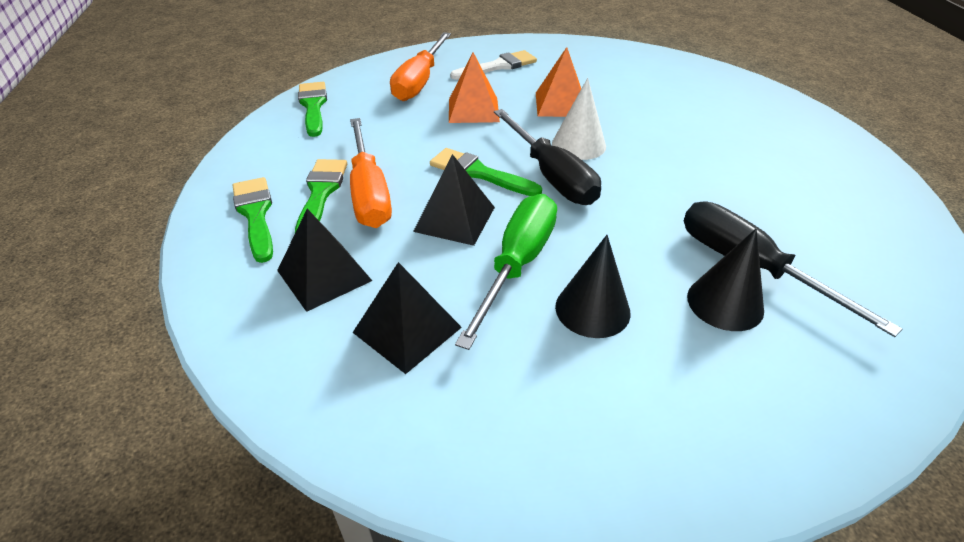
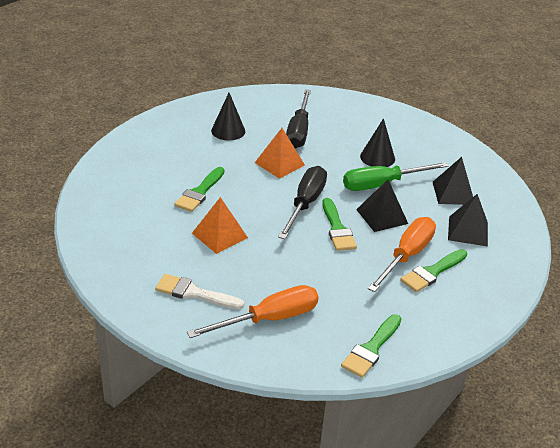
camera: 135 degrees left, 5 degrees down
green brush [233,177,273,263] -> green brush moved to [174,167,225,212]
orange pyramid [449,52,500,123] -> orange pyramid moved to [255,128,305,179]
white cone [552,78,606,160] -> none
black cone [687,229,764,331] -> black cone moved to [211,93,245,140]

